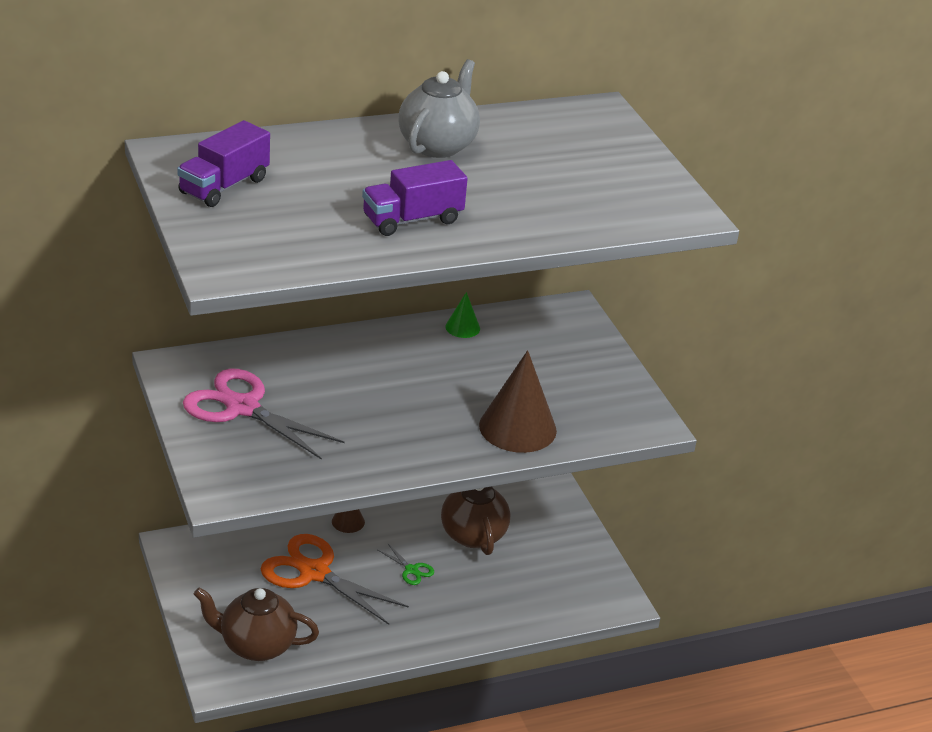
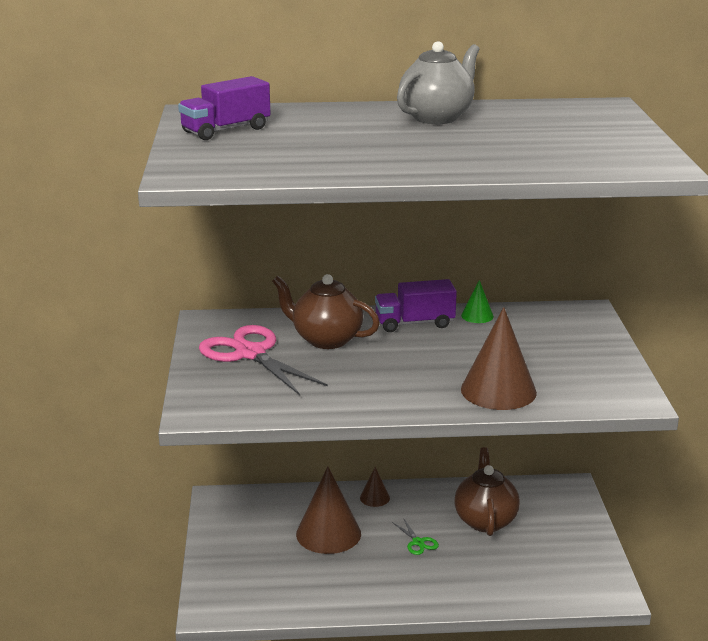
camera: 20 degrees right, 10 degrees down
brown teapot [194,587,319,661] -> brown teapot moved to [272,274,380,349]
orange scissors [261,534,409,625] -> brown cone [296,466,361,554]
purple truck [362,160,468,236] -> purple truck moved to [375,279,457,332]

